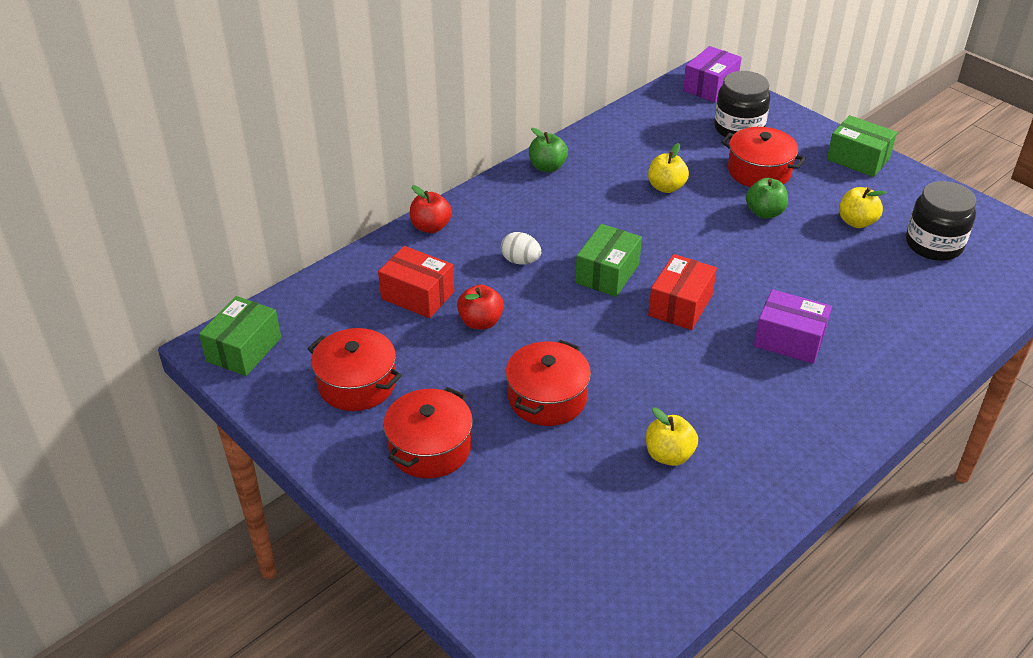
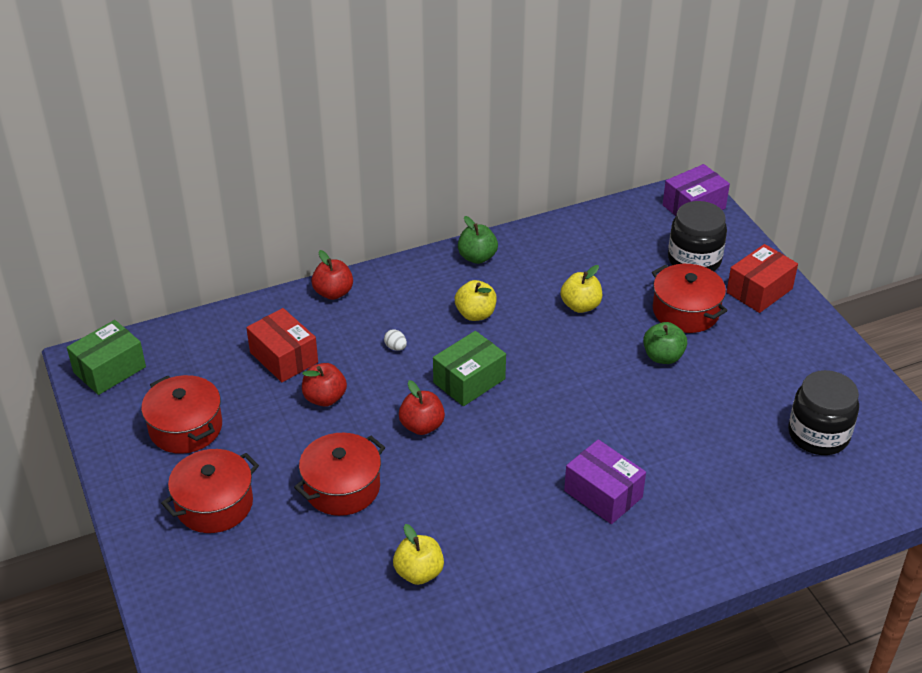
camera: 20 degrees right, 0 degrees up
white egg [501,232,541,265] -> white egg [384,329,407,351], size x0.63
red box [648,254,717,330] -> red box moved to [727,244,798,313]
green box [827,115,897,177] -> none
yellow apple [839,187,887,228] -> yellow apple moved to [455,280,497,321]
none -> red apple [399,380,445,435]

